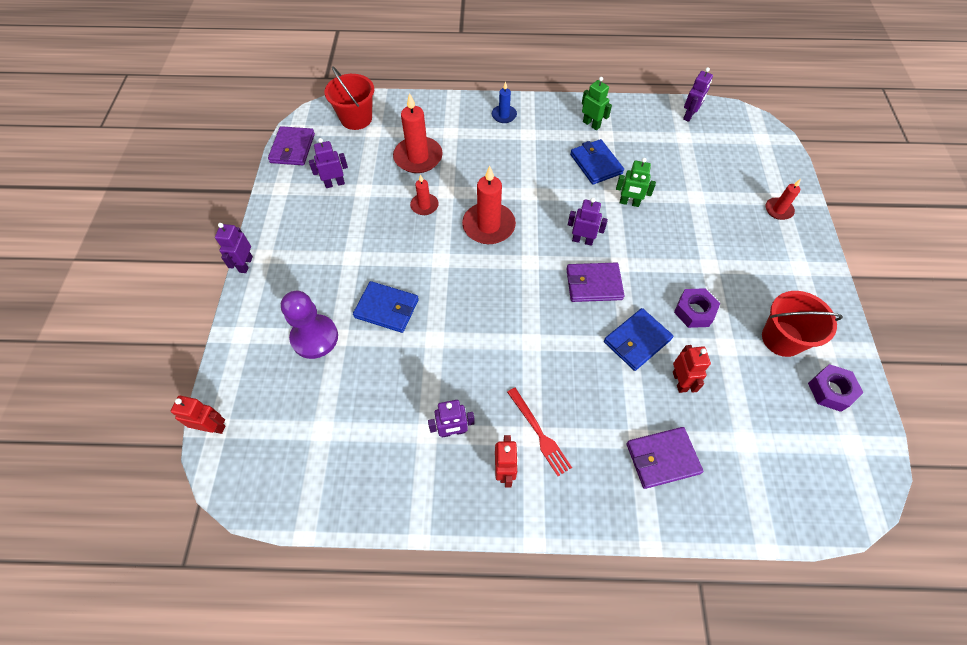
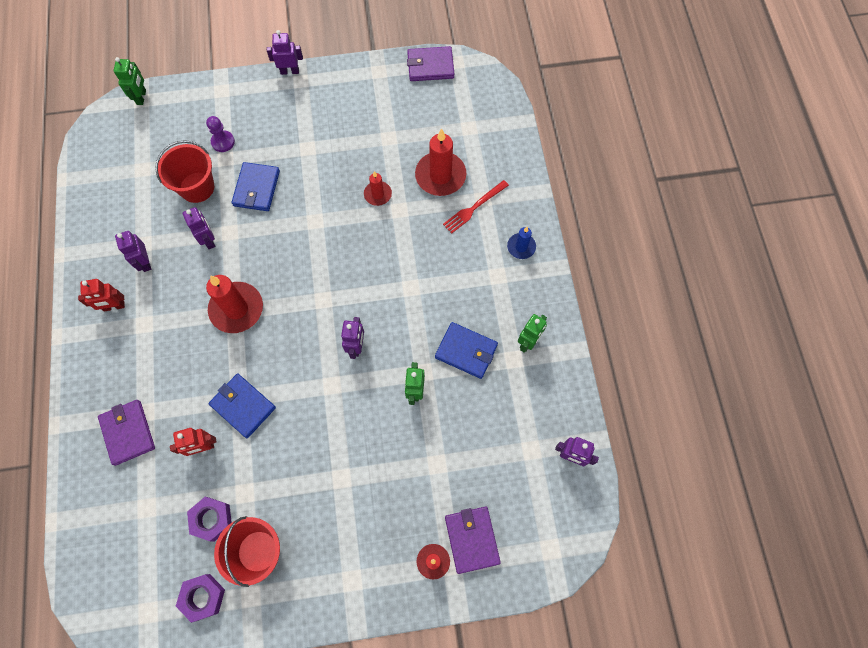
camera: 80 degrees right, 10 degrees up
red robot [171,396,225,434] -> green robot [113,57,146,105]
purple pawn [281,291,338,359] -> purple pawn [206,116,235,152], size x0.59
purple robot [309,138,348,188] -> purple robot moved to [183,207,215,249]
red bucket [324,66,374,130] -> red bucket moved to [155,140,214,203]
red candle [462,166,516,244] -> red candle moved to [206,275,263,333]
red fork [507,388,572,476] -> red fork moved to [443,180,509,234]
purple wallet [566,263,625,302] -> purple wallet moved to [445,507,501,574]
blue wallet [570,139,624,185] -> blue wallet turned 60 degrees clockwise [435,322,498,379]
purple nut [674,288,720,328] -> purple nut moved to [187,497,232,542]

